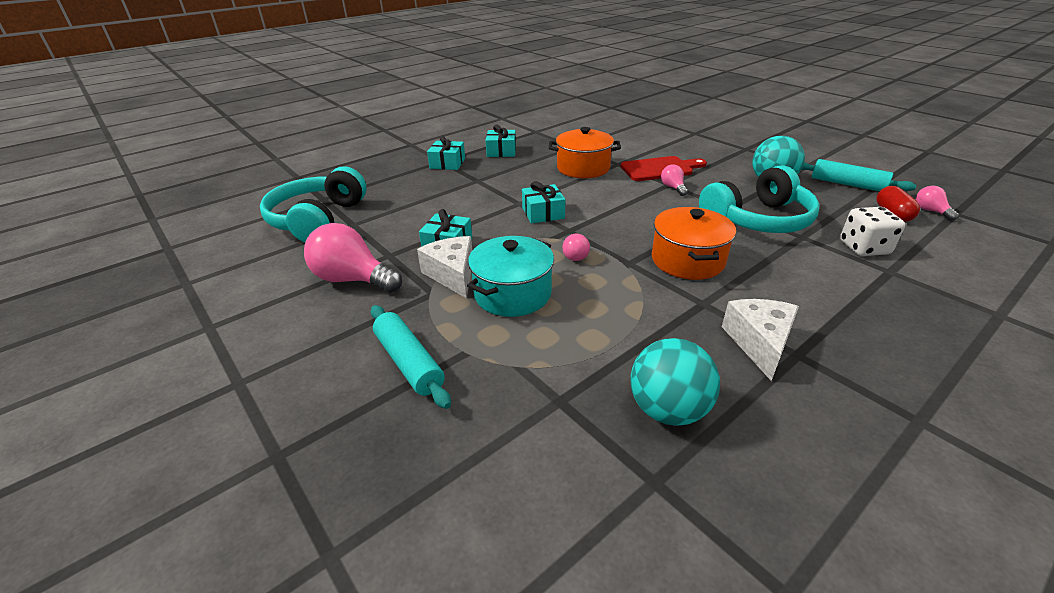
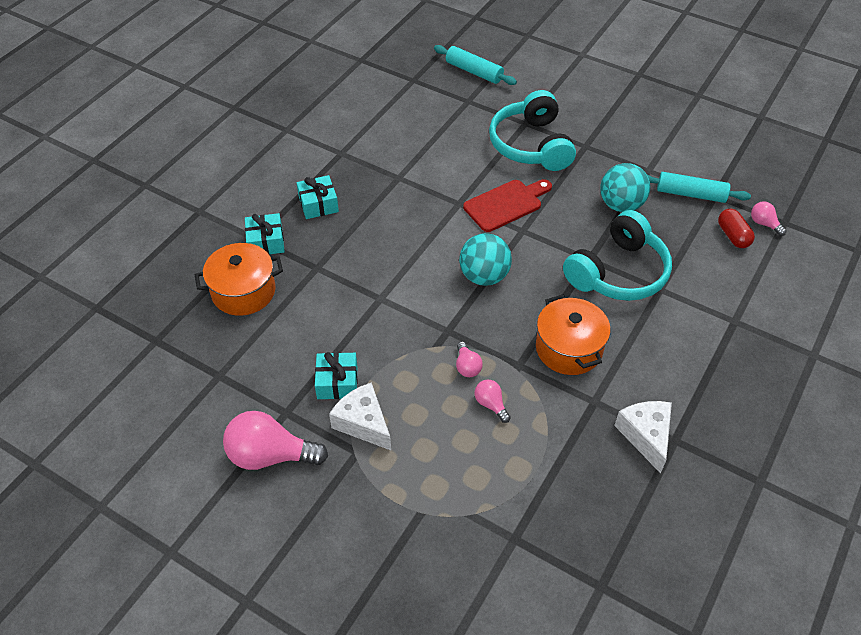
camera: 20 degrees left, 15 degrees up
turquoise headphones [260,166,366,242] -> turquoise headphones moved to [489,90,576,171]
turquoise rolling pin [371,305,451,409] -> turquoise rolling pin moved to [434,45,517,85]
turquoise pot [467,236,554,317] -> none
turquoise gift [522,181,565,224] -> none
orange pot [549,127,621,178] -> orange pot moved to [195,243,283,316]
turquoise ball [630,338,720,426] -> turquoise ball moved to [459,233,512,286]
pink light bulb [661,165,688,196] -> pink light bulb moved to [475,380,511,423]
white dice [840,207,905,256] -> none

